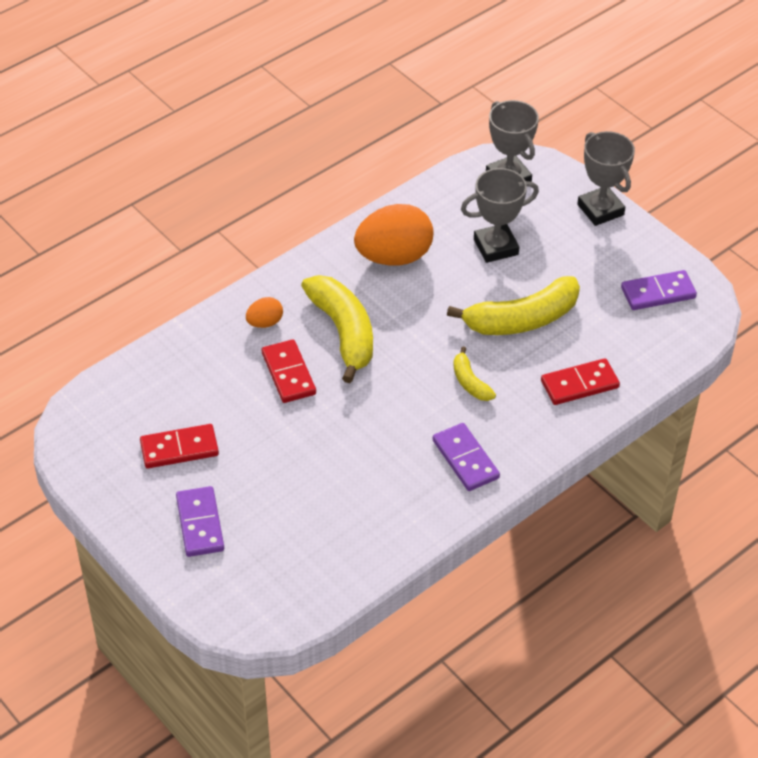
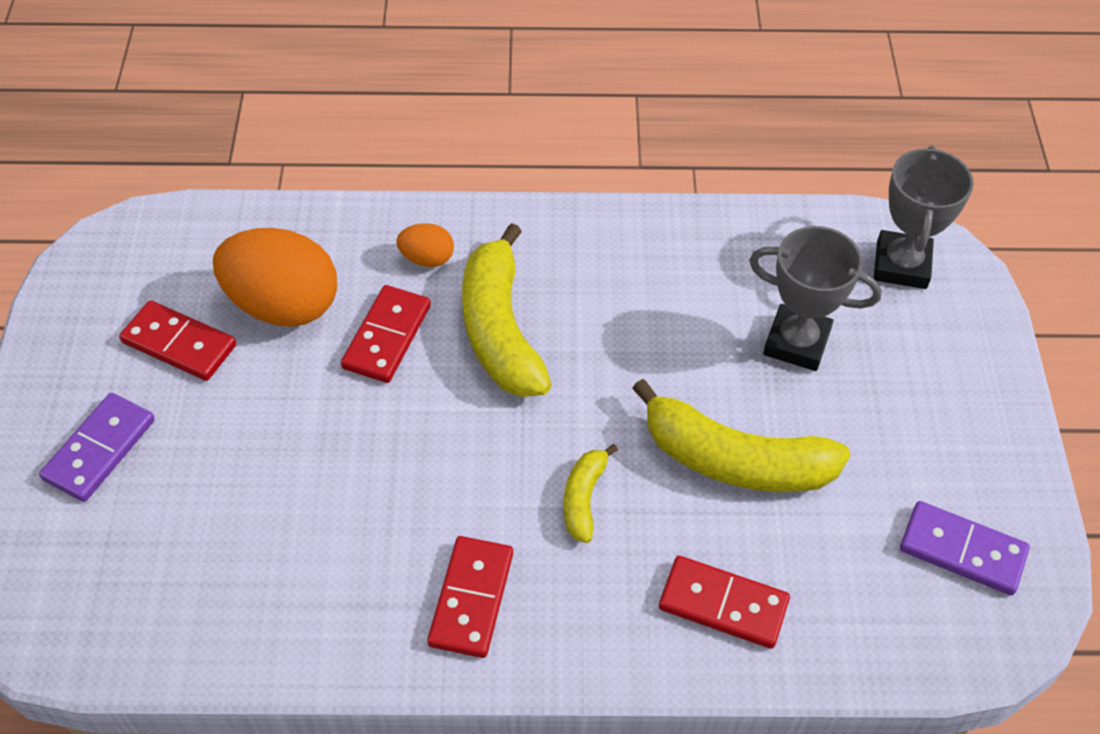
camera: 40 degrees right, 5 degrees up
yellow banana [301,275,373,383] -> yellow banana turned 150 degrees clockwise [462,223,552,397]
orange egg [354,204,434,265] -> orange egg moved to [213,228,337,327]
purple domino [433,423,500,491] -> red domino [427,536,513,658]
grey trophy [577,131,635,226] -> none

